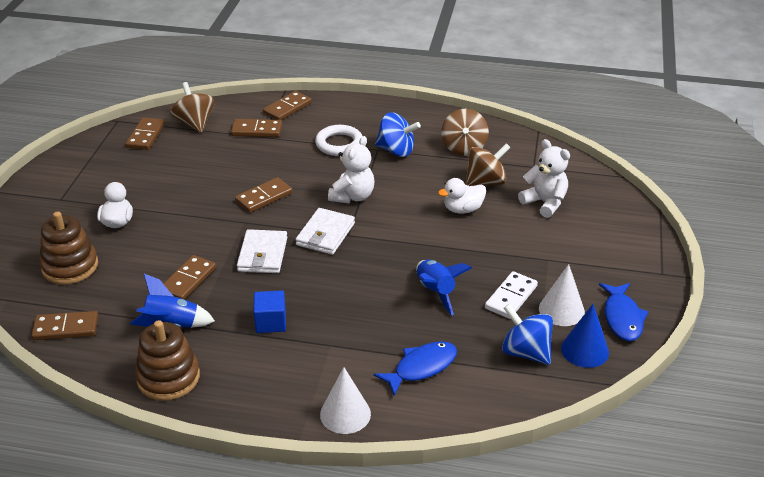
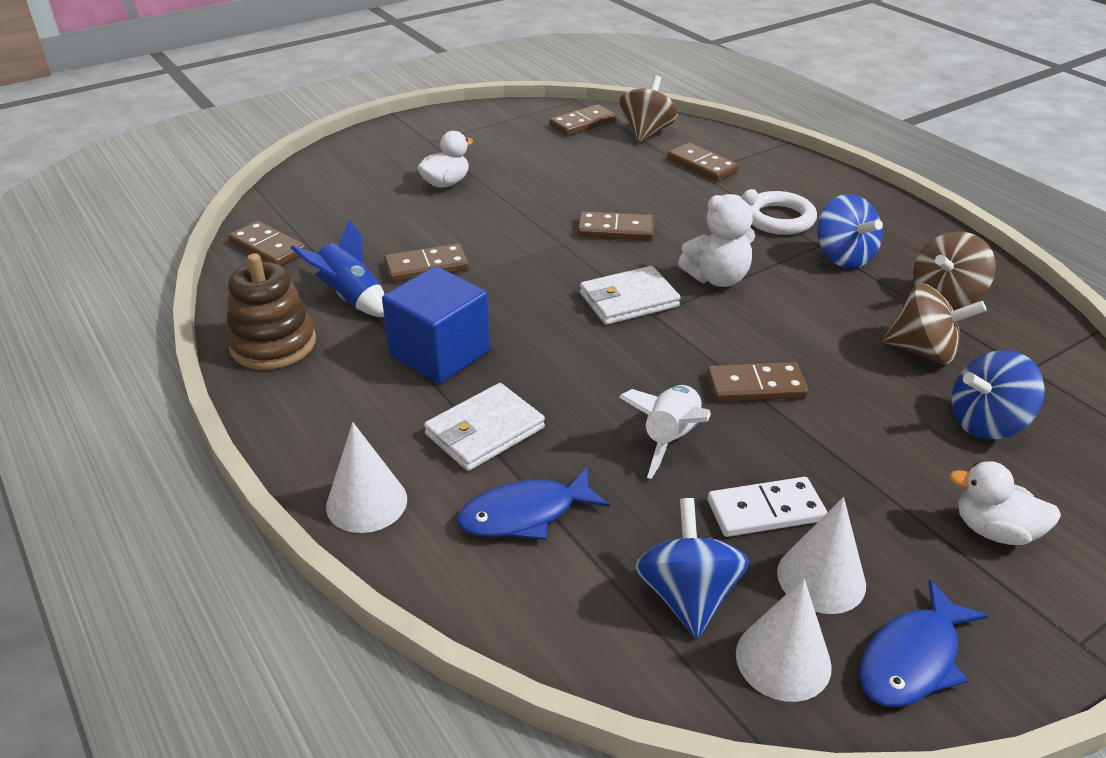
camera: 45 degrees right, 0 degrees up
brown stacking toy [39,211,98,284] -> none
white wallet [237,229,287,273] -> white wallet moved to [424,383,545,471]
blue cube [253,290,286,333] -> blue cube [382,266,490,384], size x1.68
brown domino [263,91,312,120] -> brown domino moved to [707,362,809,402]
blue fish [374,341,457,396] -> blue fish turned 150 degrees clockwise [457,467,610,540]
blue rocket [416,260,472,315] -> white rocket [619,385,711,479]
white duck [438,178,486,214] -> white duck moved to [949,461,1061,545]
white teddy bear [518,139,570,218] -> blue spinning top [952,350,1045,440]
blue cone [561,304,609,368] -> white cone [736,579,832,702]

